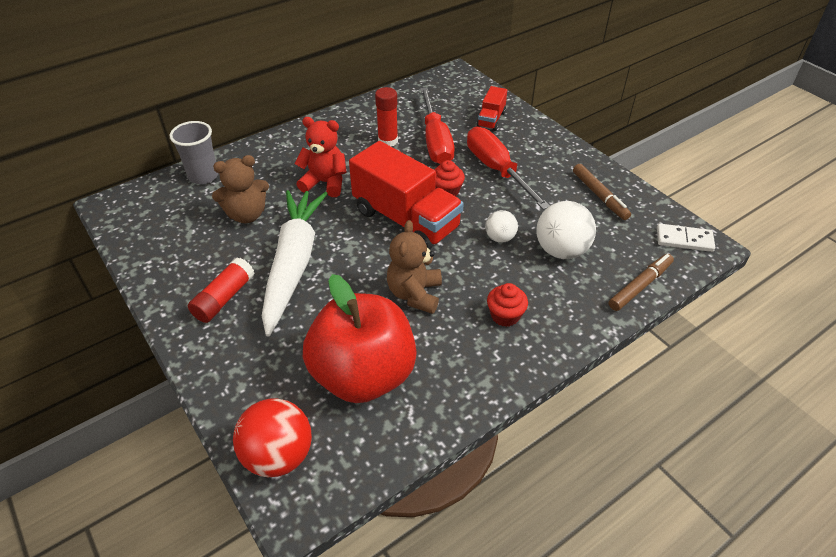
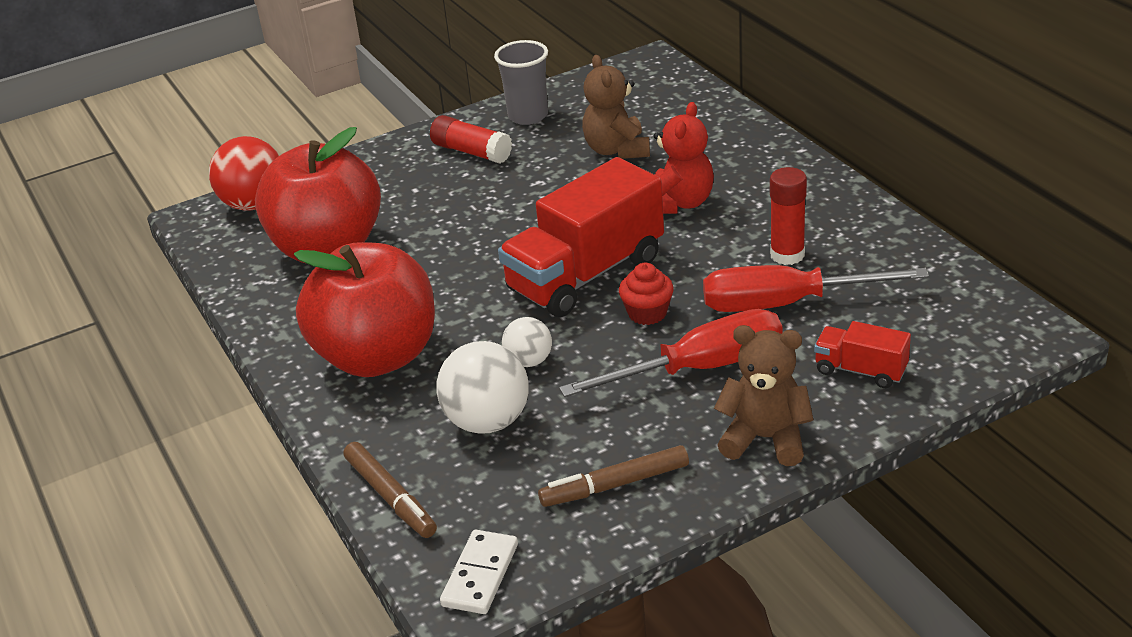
camera: 100 degrees right, 10 degrees down
grey cup [170,121,218,184] -> grey cup moved to [494,40,548,125]
white carrot [262,190,328,337] -> none
brown teddy bear [387,220,442,314] -> brown teddy bear moved to [714,325,813,466]
red cupcake [487,283,528,327] -> red apple [294,242,435,377]

